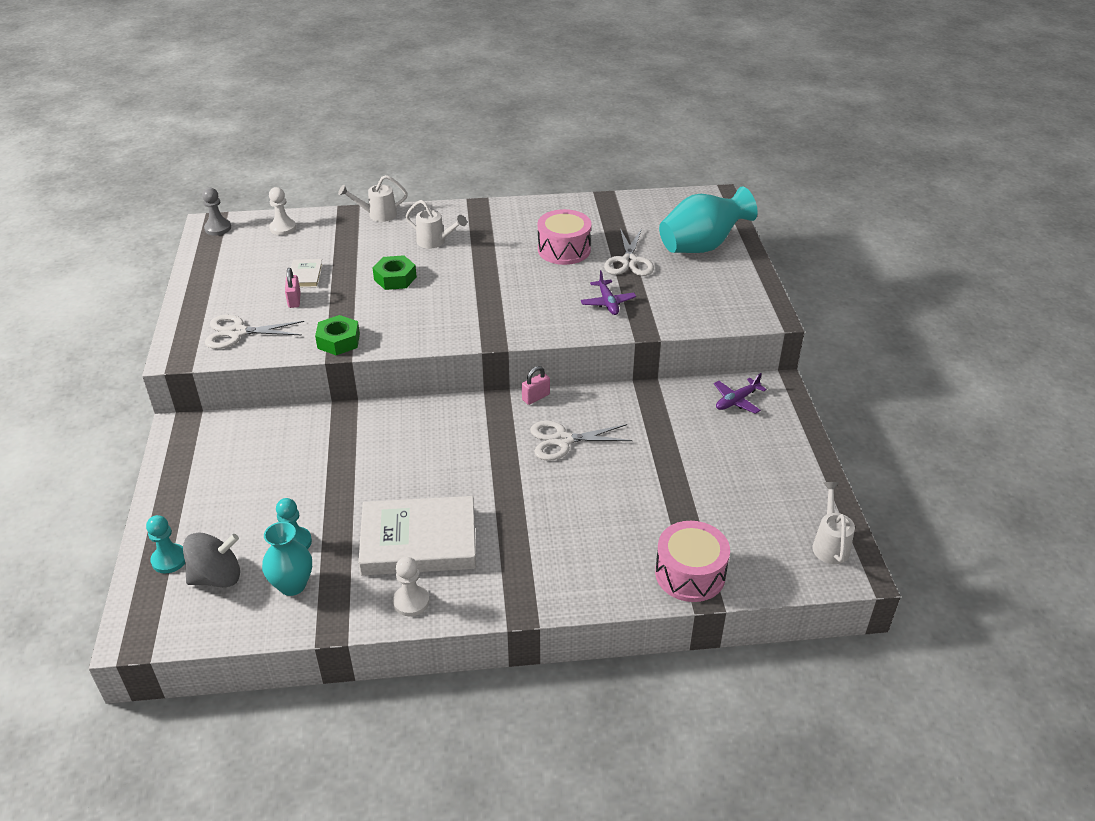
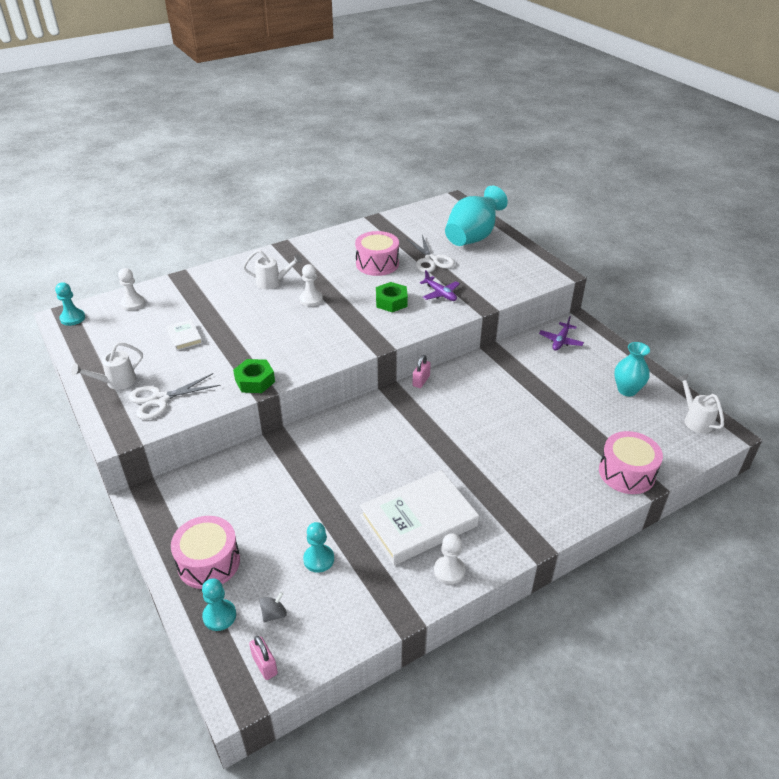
camera: 25 degrees left, 0 degrees up
grey spinning top [183,532,240,587] -> grey spinning top [259,592,287,623], size x0.50
grey pawn [202,187,231,236] -> turquoise pawn [55,282,85,326]
turquoise vase [262,522,312,596] -> turquoise vase moved to [614,342,650,396]
pink padlock [285,268,301,308] -> pink padlock moved to [249,636,278,680]
white watering can [338,175,408,222] -> white watering can moved to [71,342,143,390]
green nut [373,255,417,290] -> green nut moved to [376,282,408,312]
white scissors [530,421,632,461] -> none
none -> pink drum [171,516,240,589]
none -> white pawn [300,264,323,306]

